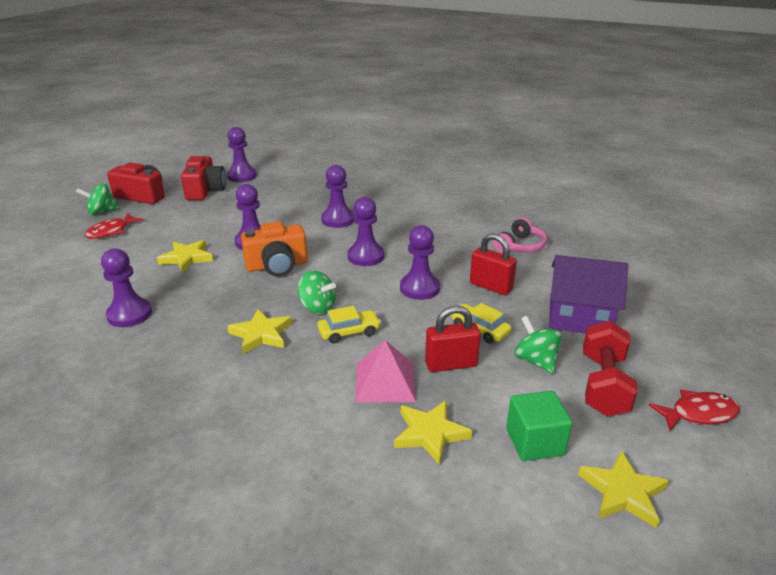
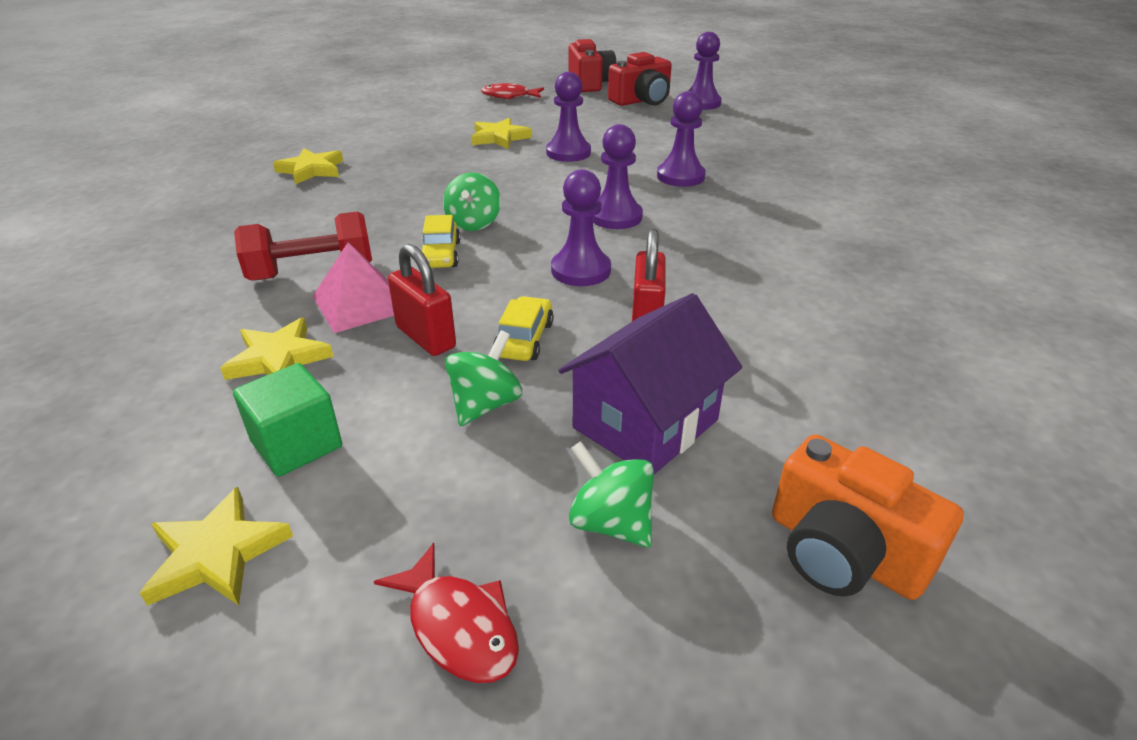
camera: 60 degrees right, 5 degrees up
green spinning top [76,183,120,215] -> green spinning top moved to [569,441,654,547]
purple pawn [101,249,152,327] -> none
yellow star [227,309,292,354] -> yellow star moved to [273,148,343,185]
orange camera [241,222,308,276] -> orange camera moved to [772,434,964,600]
yellow car [317,306,381,344] -> yellow car turned 45 degrees clockwise [422,215,461,268]
pink headphones [493,217,547,253] -> none
purple house [549,255,628,334] -> purple house turned 60 degrees clockwise [558,293,742,474]
red dumbbell [583,321,638,417] -> red dumbbell moved to [234,211,372,280]

